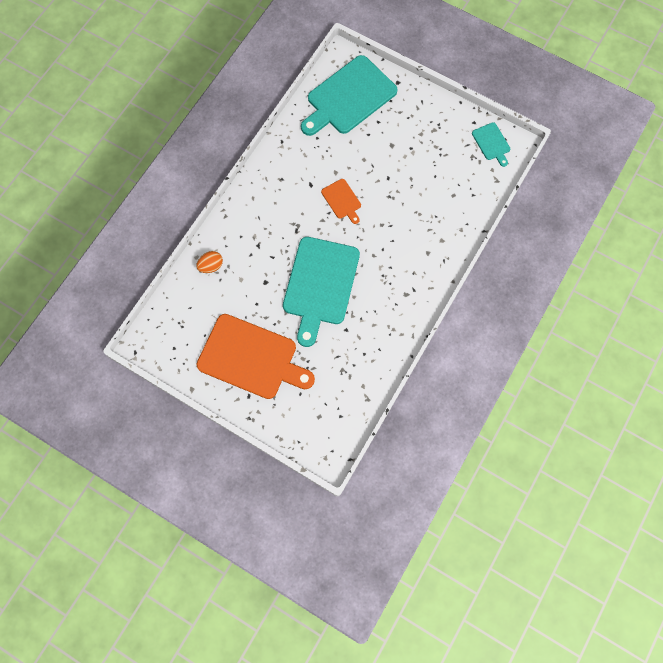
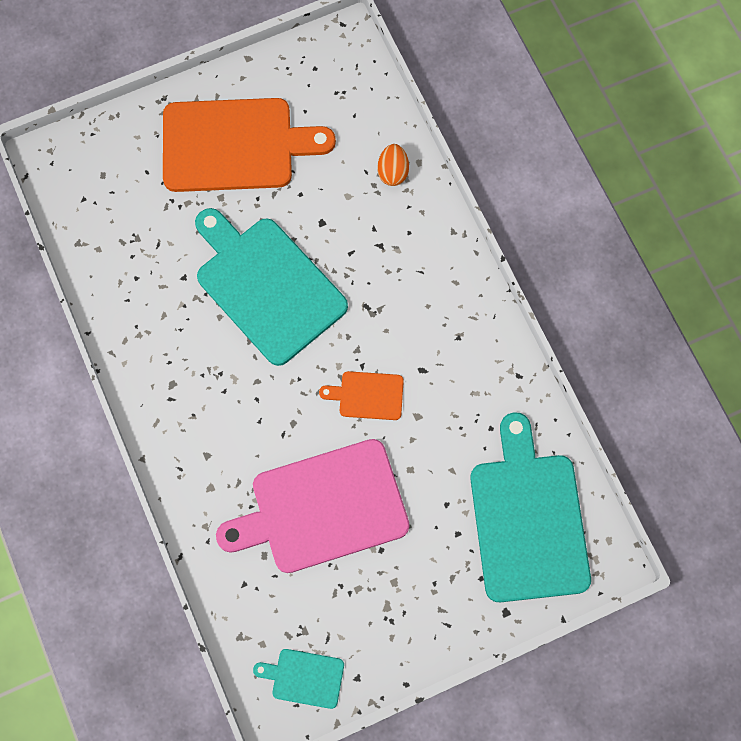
camera: 125 degrees right, 0 degrees up
orange cutting board [197,314,315,399] -> orange cutting board turned 150 degrees counterclockwise [163,98,336,192]
none -> pink cutting board [216,439,410,573]

